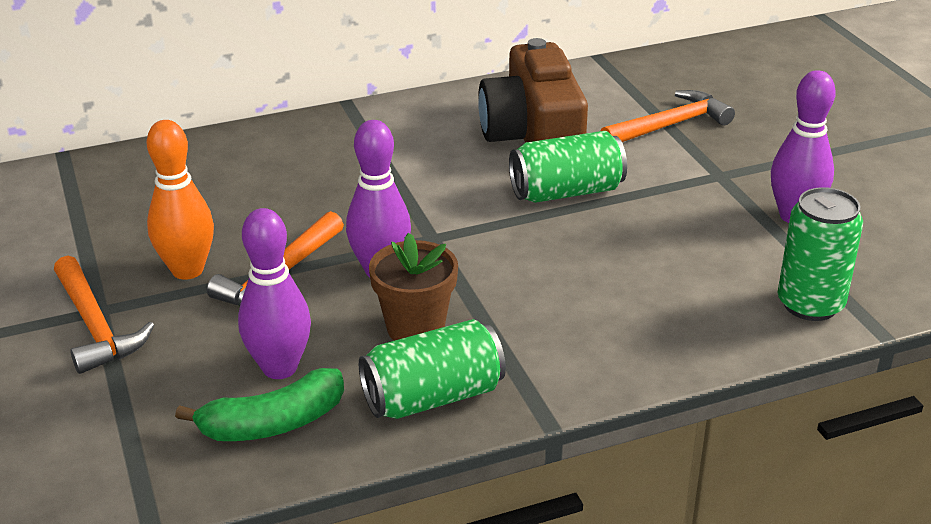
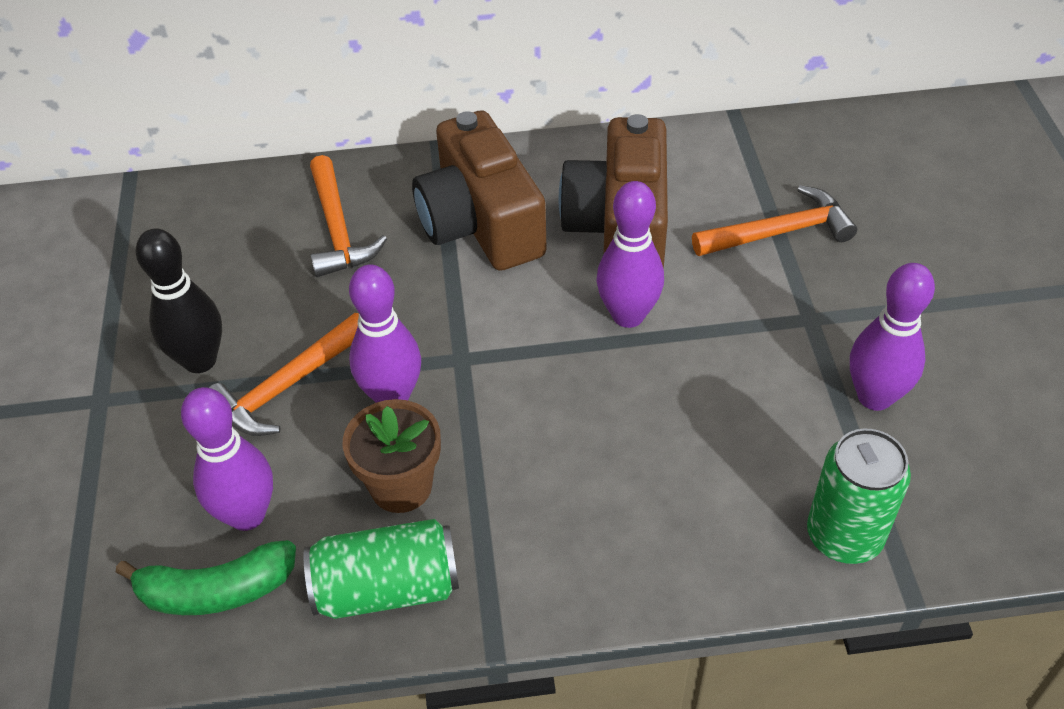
camera: 15 degrees right, 15 degrees up
orange hammer [54,256,154,374] -> orange hammer moved to [310,155,387,277]
orange bowling pin [147,120,214,280] -> black bowling pin [135,228,222,373]
green can [509,131,627,203] -> purple bowling pin [596,181,664,328]
none -> brown camera [412,110,547,271]

